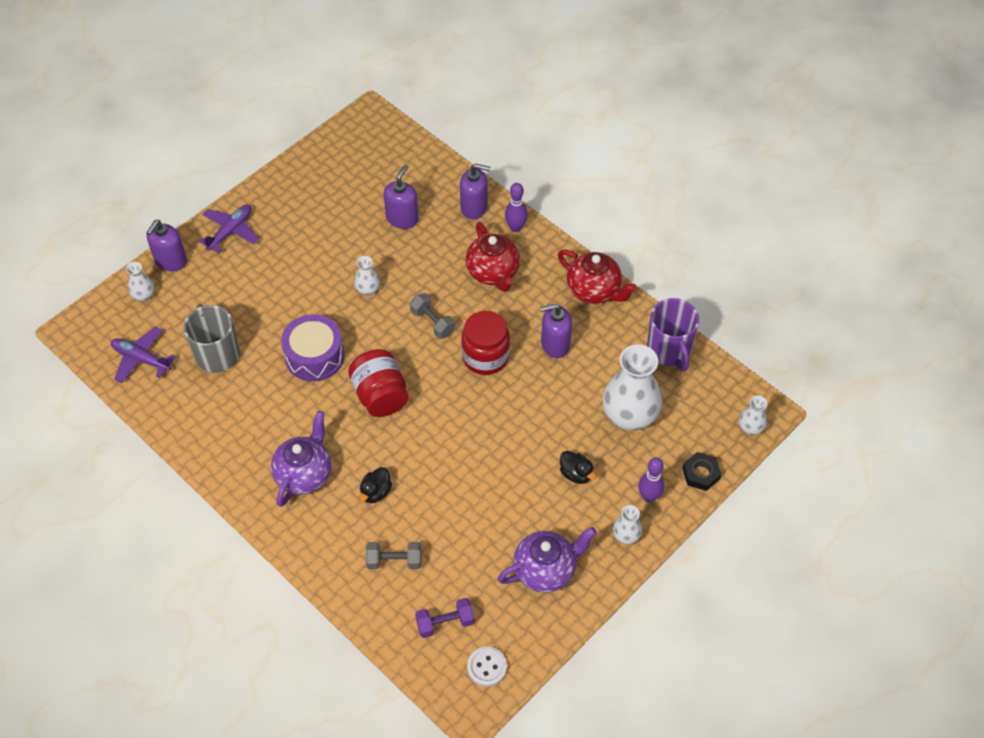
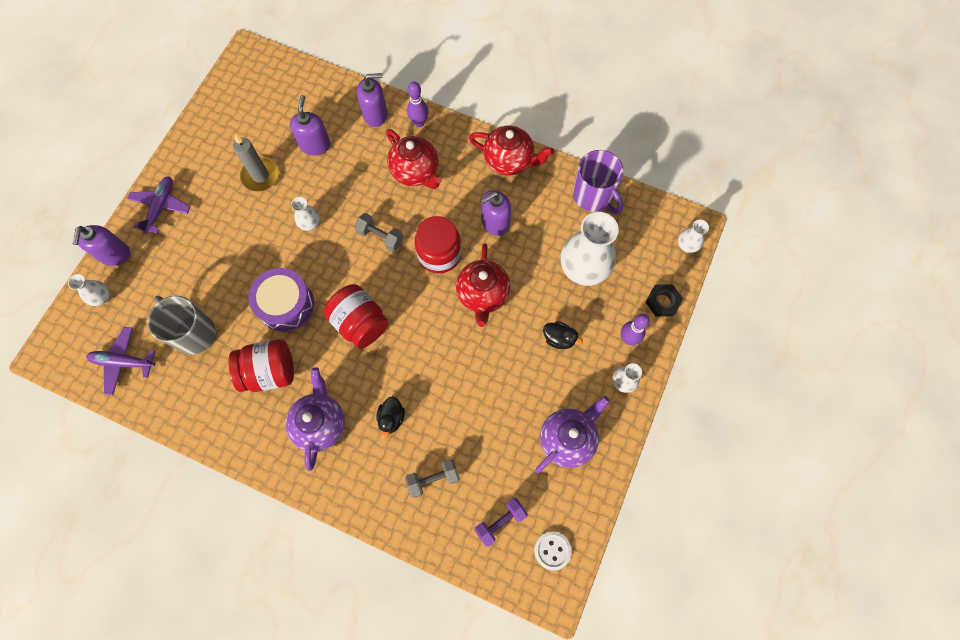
camera: 20 degrees left, 15 degrees up
none -> red jar [228,339,294,392]
none -> grey candle [233,134,279,191]
none -> red teapot [456,243,510,327]

